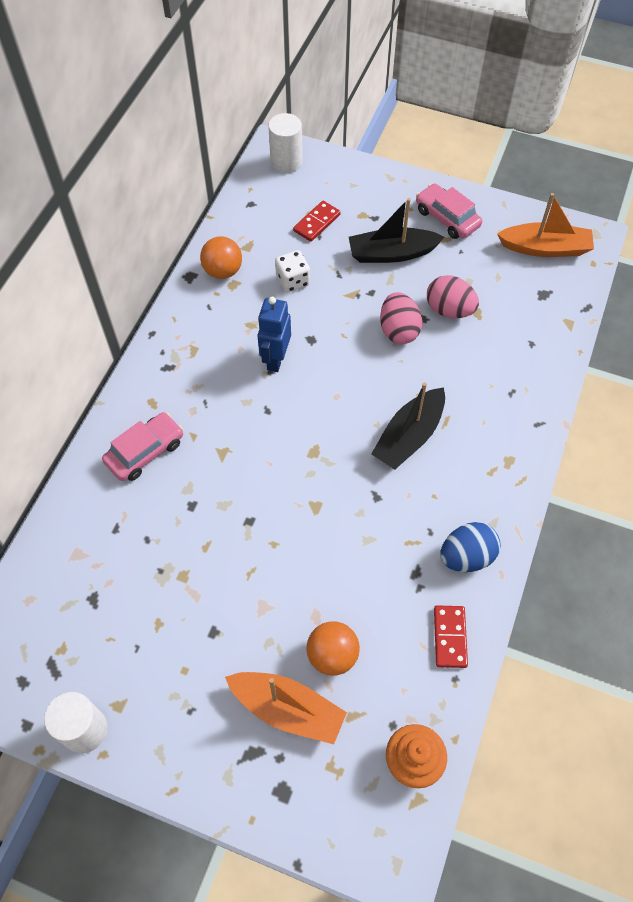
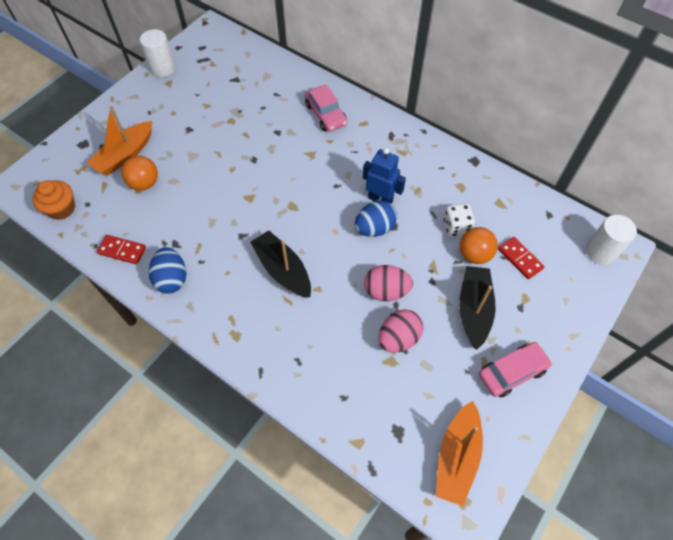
camera: 105 degrees right, 0 degrees up
orange ball [200,236,242,279] -> orange ball moved to [460,227,498,264]
none -> blue egg [355,201,397,237]

